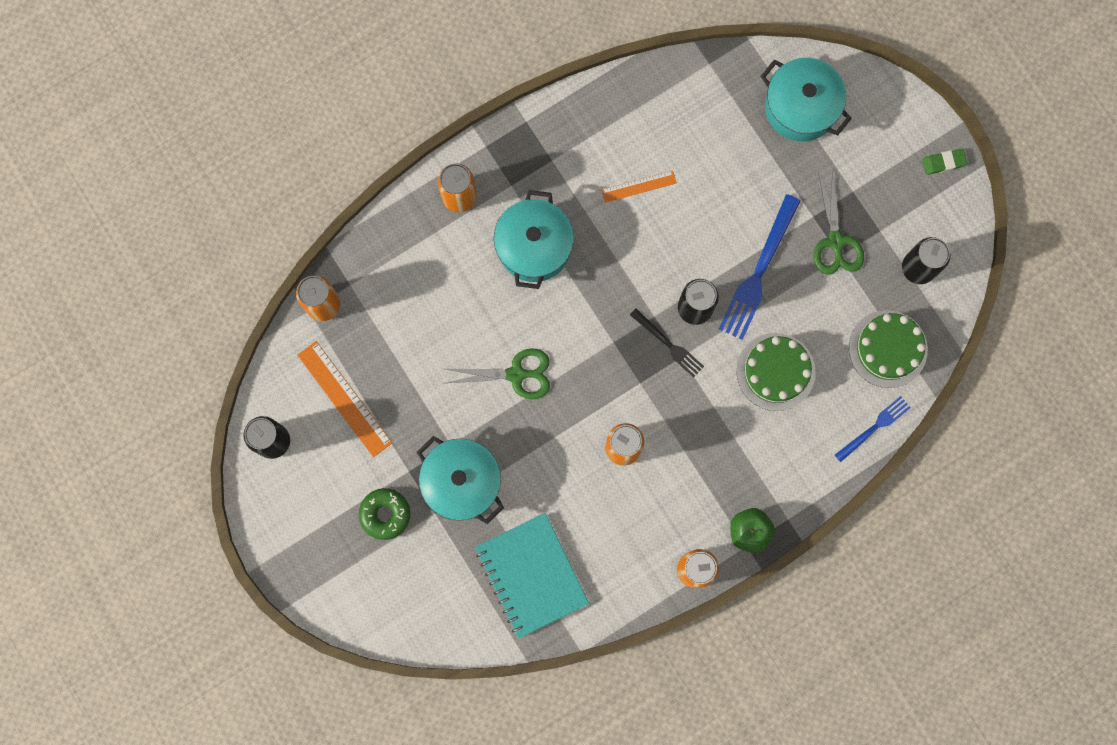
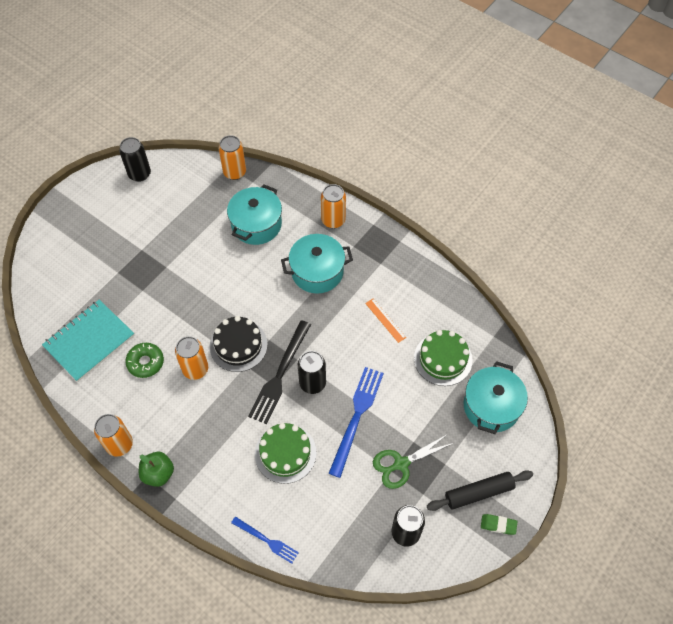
camera: 70 degrees right, 20 degrees down
orange ruler [297,341,392,457] -> none
green donut [359,488,410,540] -> green donut moved to [125,343,164,378]
turquoise pot [417,436,504,524] -> turquoise pot moved to [227,184,282,245]
green scissors [446,348,550,399] -> none
black fork [630,308,704,377] -> black fork [248,320,311,424], size x1.73
blue fork [719,194,800,340] -> blue fork turned 105 degrees clockwise [328,367,384,478]
green cake [849,310,928,388] -> green cake moved to [414,330,472,386]
green eraser [922,149,968,175] -> green eraser turned 45 degrees counterclockwise [481,514,517,535]
none -> black cake [210,316,268,372]
none -> black rolling pin [427,470,533,511]

